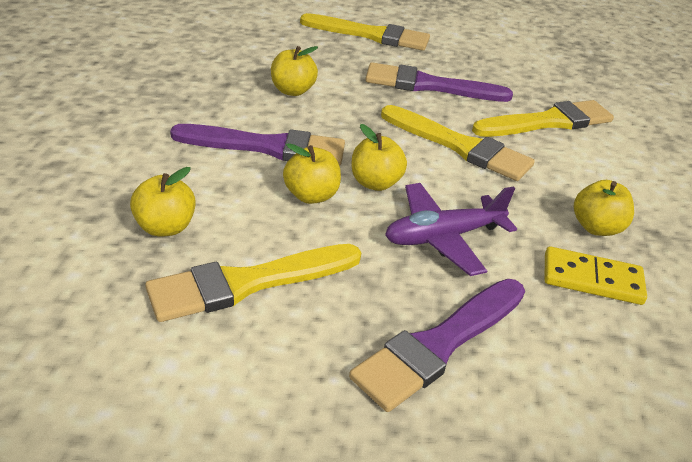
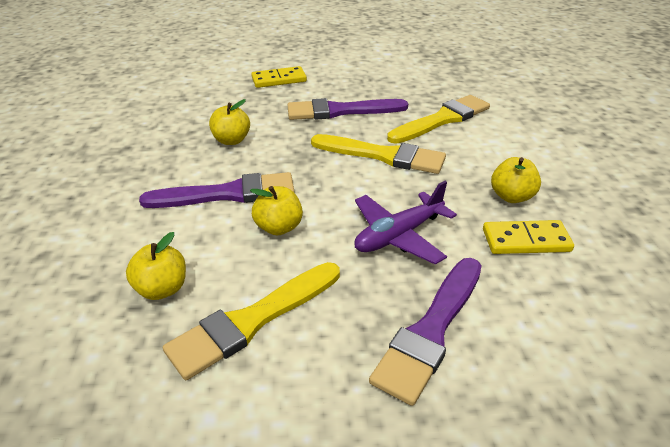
camera: 10 degrees left, 0 degrees up
yellow brush [300,13,430,51] -> yellow domino [251,66,307,88]
yellow apple [351,124,407,191] -> none

